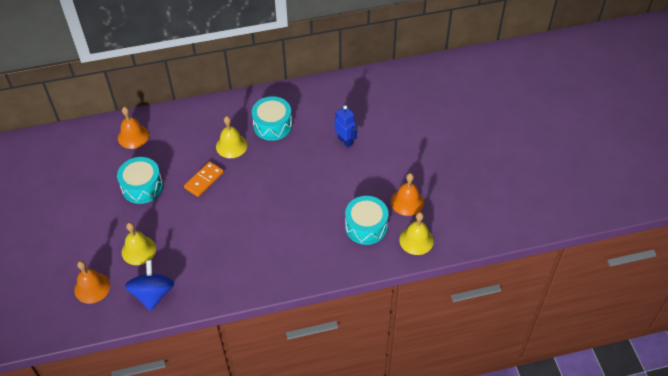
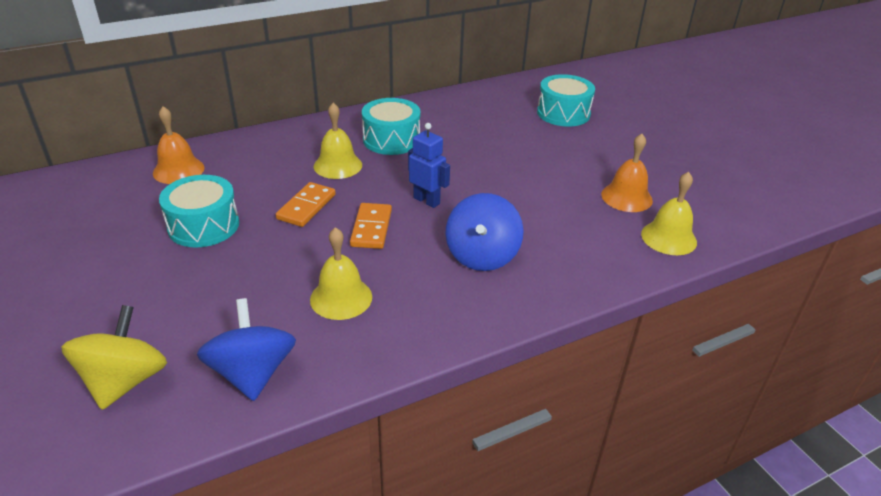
camera: 15 degrees left, 15 degrees down
orange bell [74,261,110,304] -> yellow spinning top [61,305,167,410]
yellow bell [122,222,156,265] -> yellow bell moved to [310,227,372,320]
blue robot [335,105,357,148] -> blue robot moved to [408,123,450,208]
turquoise drum [345,196,389,245] -> turquoise drum moved to [537,74,595,127]
none -> orange domino [350,203,392,249]
none -> blue spinning top [445,193,524,271]

